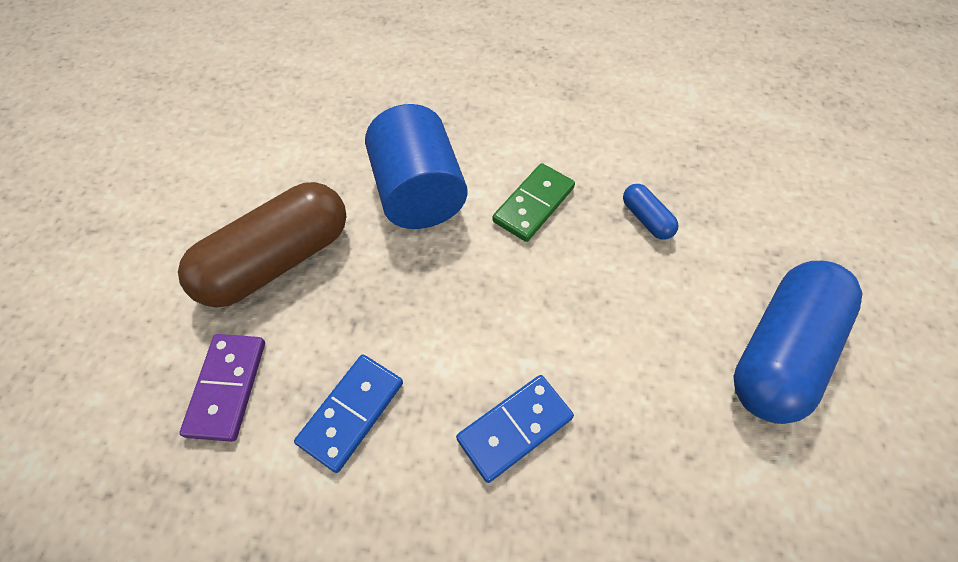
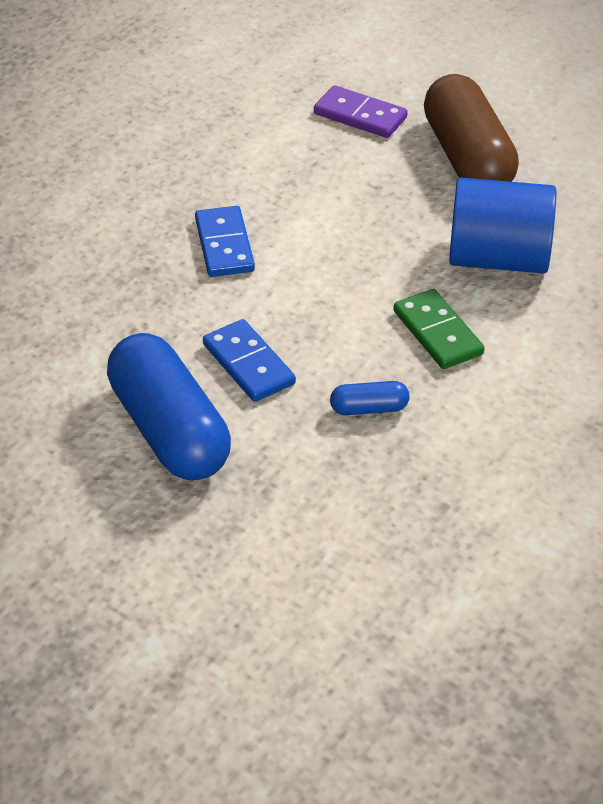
camera: 115 degrees right, 15 degrees down
blue domino [294,354,403,473] -> blue domino moved to [203,319,296,402]

